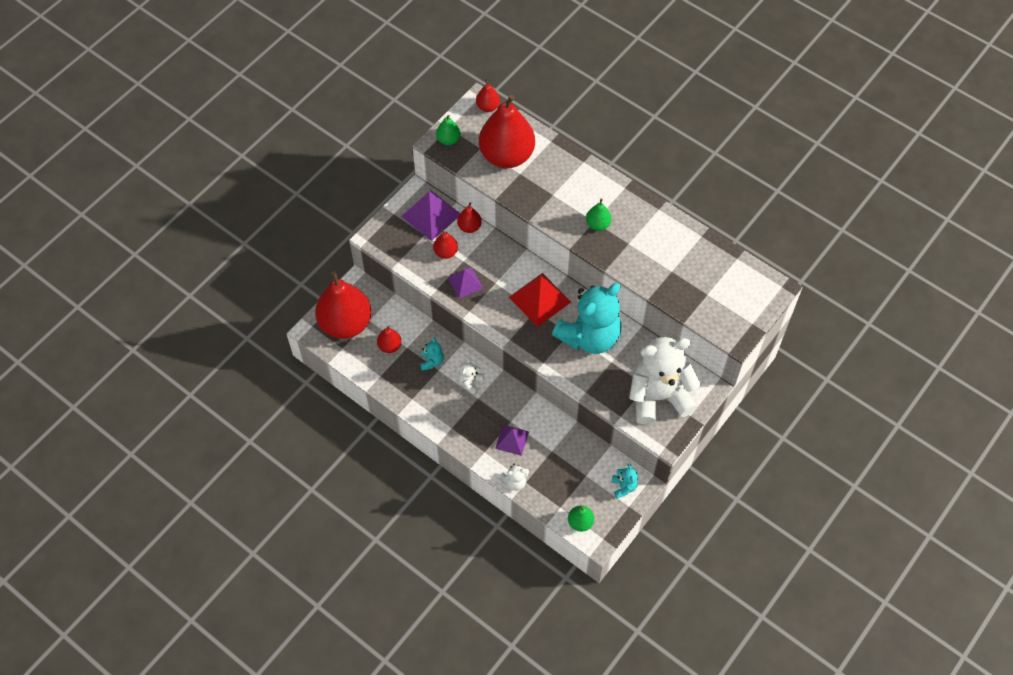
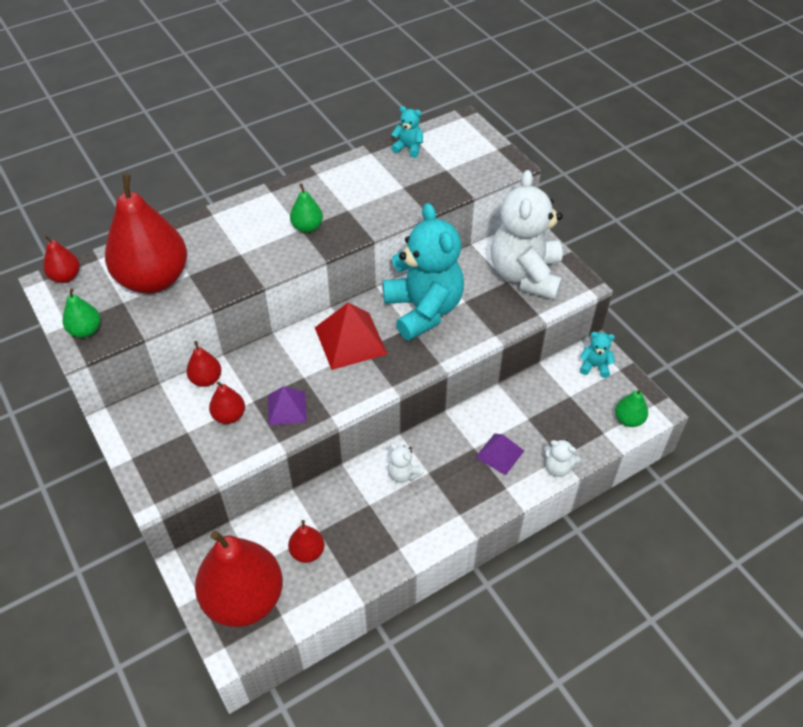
camera: 70 degrees left, 10 degrees down
purple pyramid [401,191,460,241] -> none
turquoise teddy bear [420,337,444,371] -> turquoise teddy bear moved to [391,106,423,158]
white teddy bear [500,463,529,491] -> white teddy bear turned 105 degrees clockwise [544,439,581,477]

